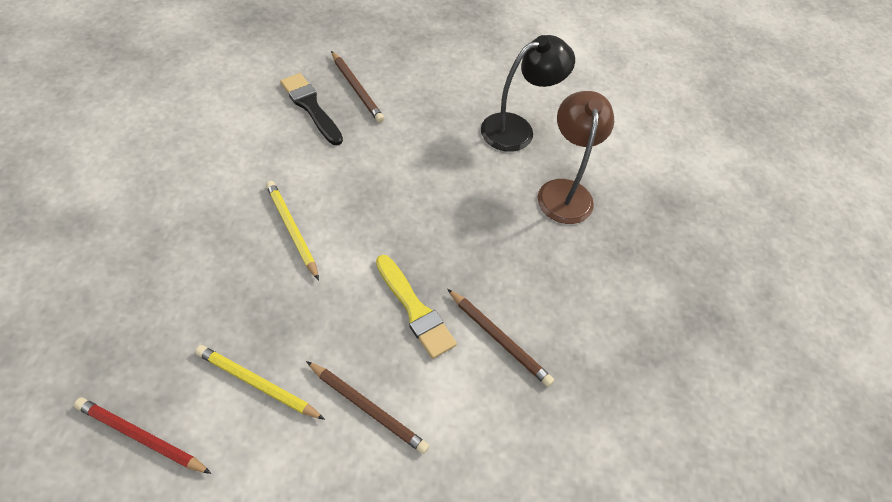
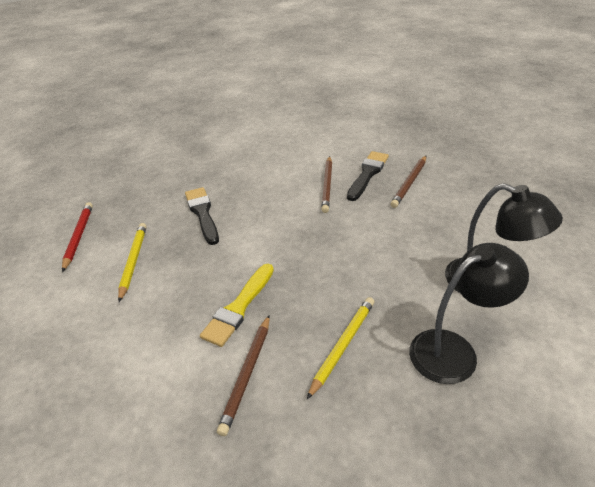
camera: 70 degrees right, 15 degrees down
yellow pencil [266,181,319,280] -> yellow pencil moved to [307,297,375,399]
brown pencil [306,361,429,454] -> brown pencil moved to [321,156,332,213]
brown lamp [537,91,614,224] -> black lamp [409,243,529,384]
none -> black brush [185,187,219,245]

